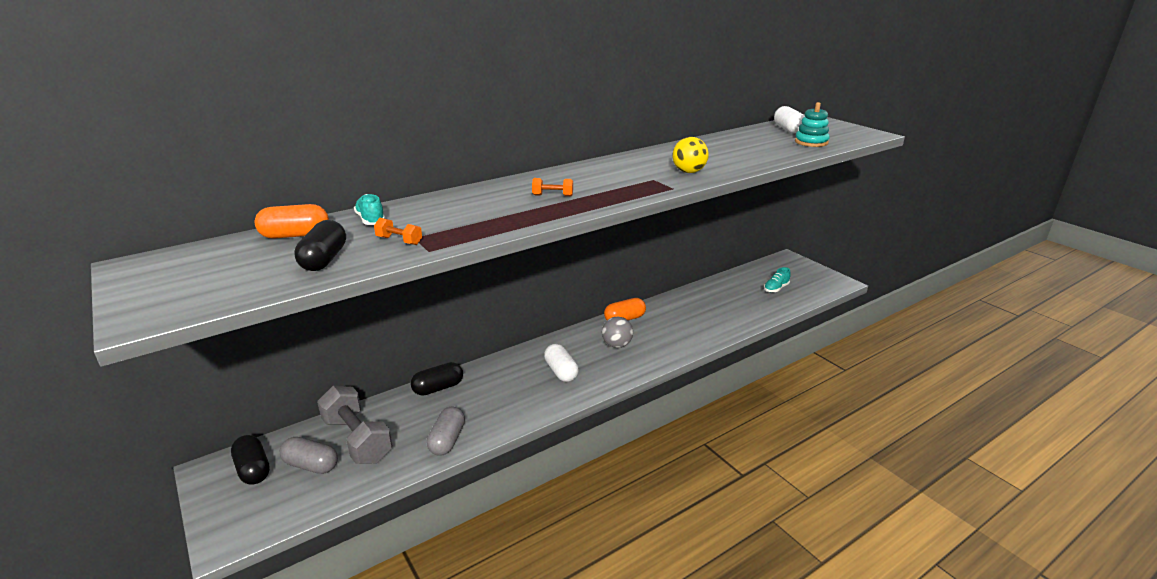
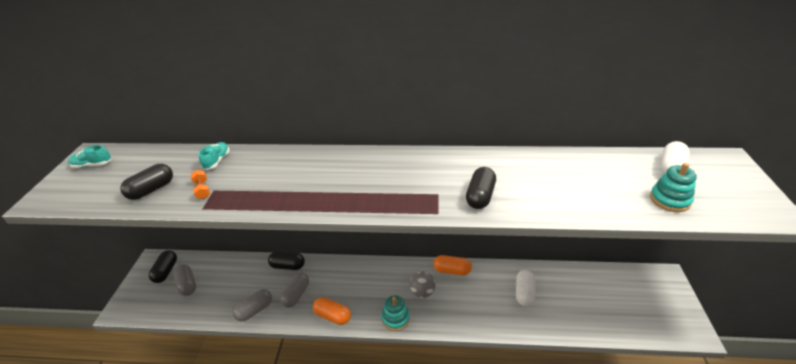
camera: 40 degrees right, 10 degrees up
orange capsule [254,204,329,239] -> orange capsule moved to [313,297,351,325]
grey dumbbell [317,386,393,464] -> none
orange dumbbell [532,178,573,196] -> none
white capsule [544,344,579,382] -> white capsule moved to [516,270,535,306]
yellow ball [672,137,709,173] -> black capsule [466,167,496,209]
turquoise shoe [764,267,791,293] -> turquoise shoe moved to [68,145,111,168]
none -> grey capsule [280,272,309,308]
none -> turquoise stacking toy [381,295,410,331]

